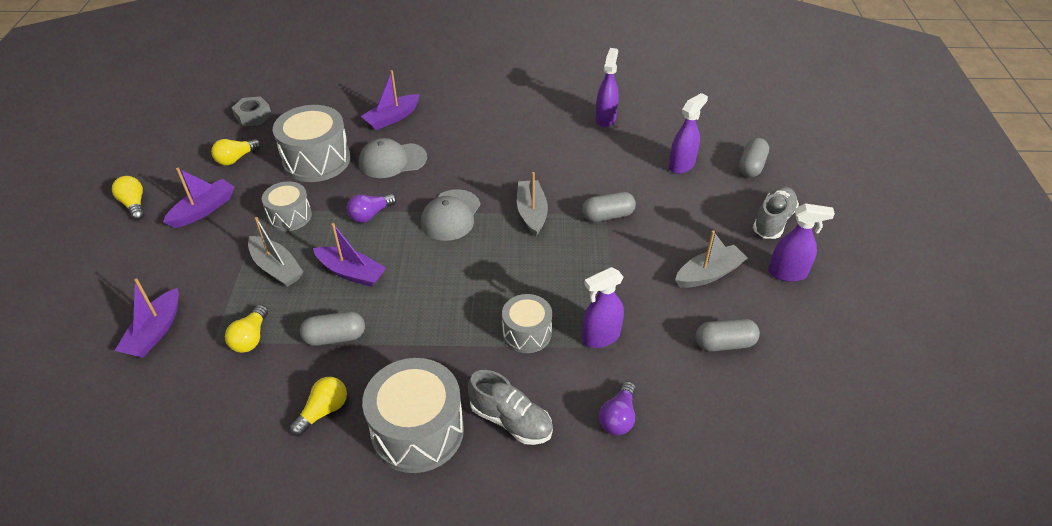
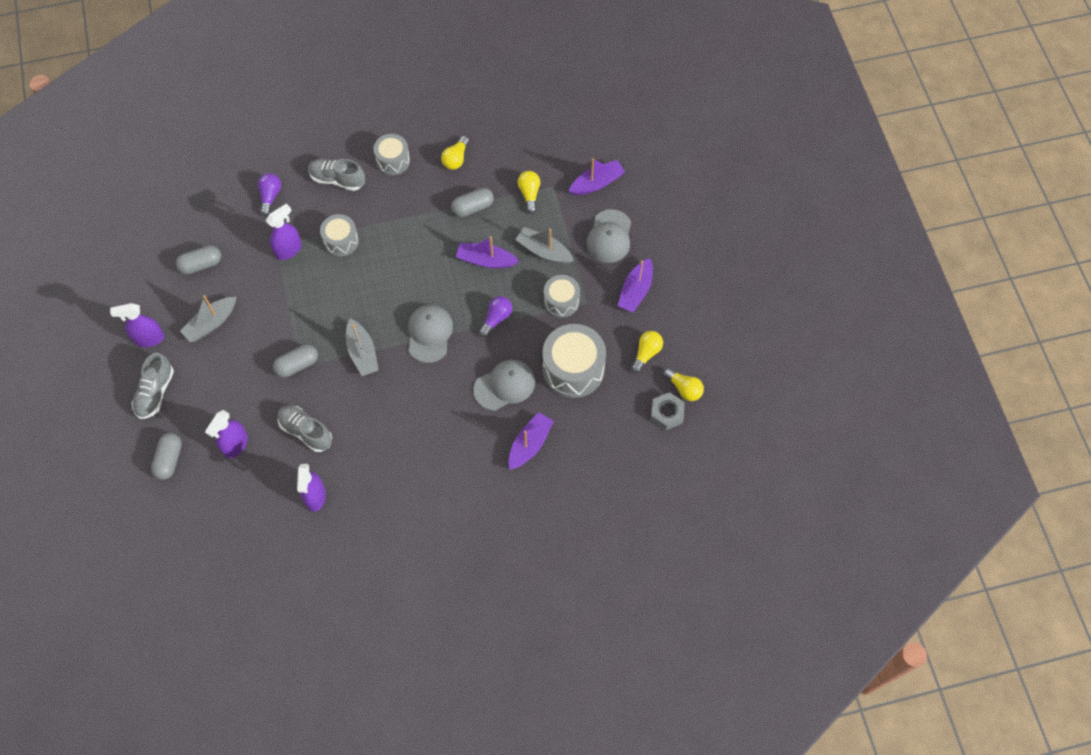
camera: 165 degrees right, 20 degrees up
yellow light bulb [112,176,145,220] -> yellow light bulb moved to [664,368,704,401]
purple boat [115,279,179,358] -> purple boat turned 60 degrees clockwise [568,158,625,195]
grey drum [362,358,464,473] -> grey drum [373,134,410,175], size x0.59
none -> grey shoe [277,406,332,452]
none -> grey cap [586,209,631,263]

